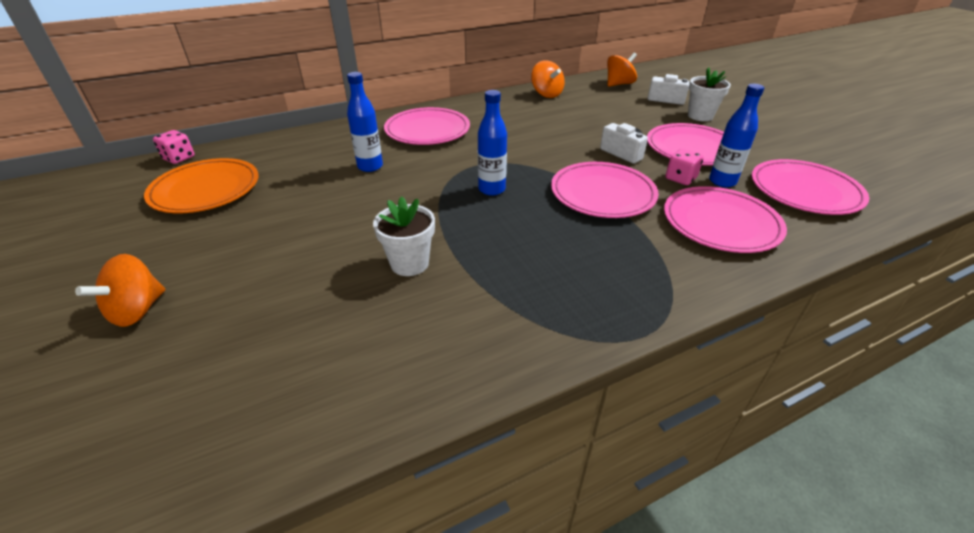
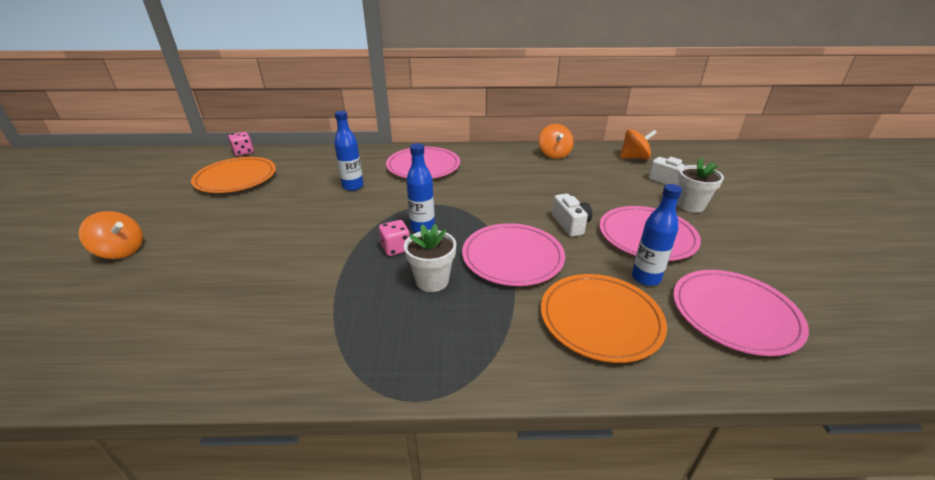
camera: 25 degrees right, 5 degrees down
orange spinning top [75,254,165,327] -> orange spinning top turned 120 degrees counterclockwise [79,211,143,259]
white flower pot [373,196,435,276] -> white flower pot moved to [404,224,456,292]
pink plate [664,186,787,253] -> orange plate [541,274,667,363]
pink dice [666,149,704,185] -> pink dice moved to [379,220,410,256]

